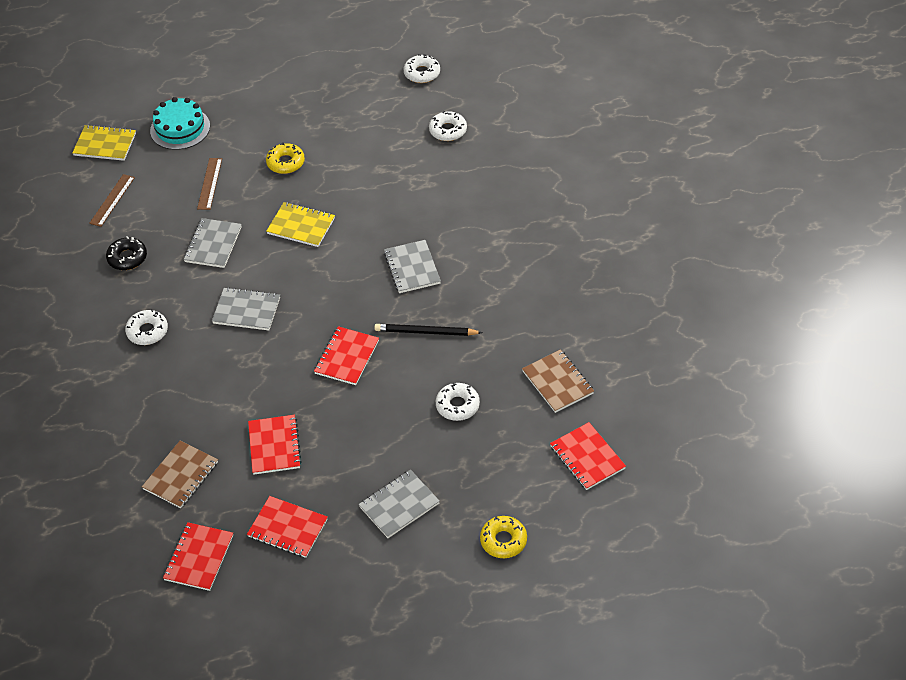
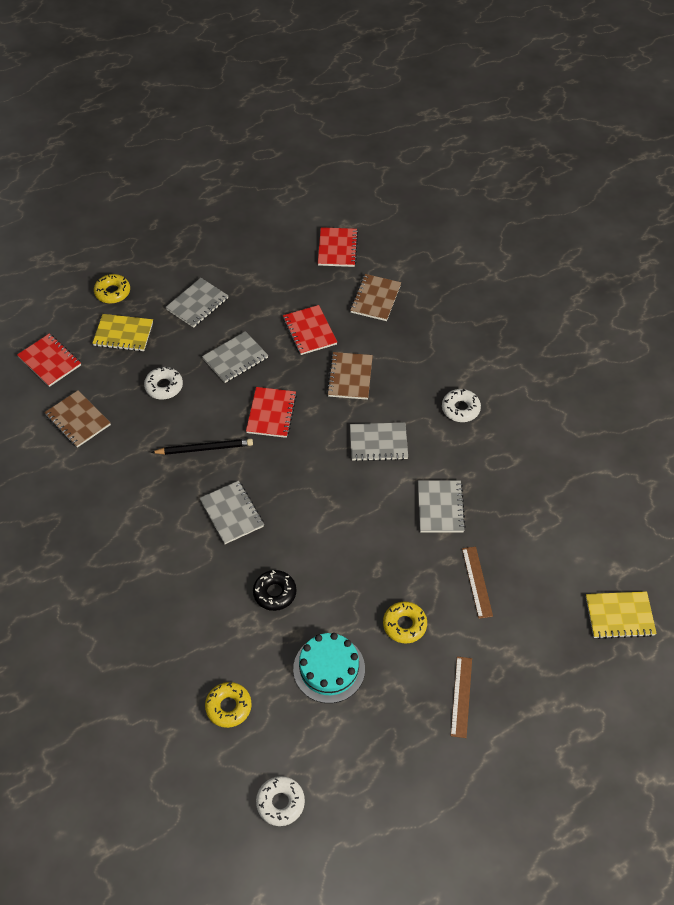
camera: 165 degrees right, 5 degrees up
brown ruler [89,174,135,227] -> brown ruler moved to [451,656,472,738]
black donut [106,237,147,270] -> black donut moved to [253,570,296,611]
turquoise cake [150,97,210,150] -> turquoise cake moved to [293,633,365,703]
red notebook [247,496,328,558] -> none
yellow notebook [266,202,335,247] -> yellow notebook moved to [92,314,153,352]
white donut [429,111,467,141] -> yellow donut [205,682,252,728]
none -> grey notebook [202,331,268,383]
none -> brown notebook [327,352,373,400]

